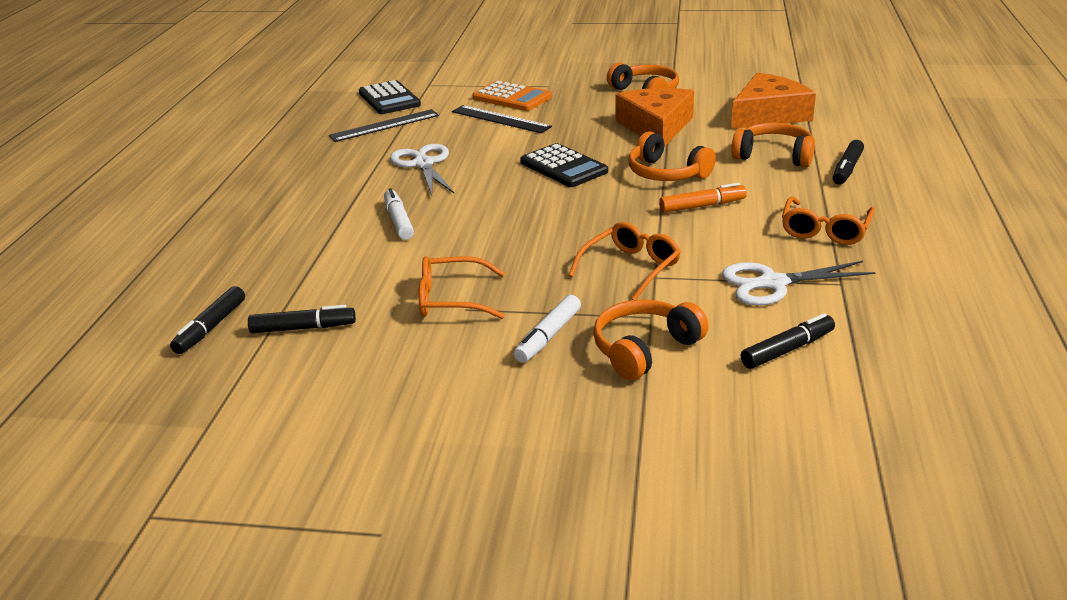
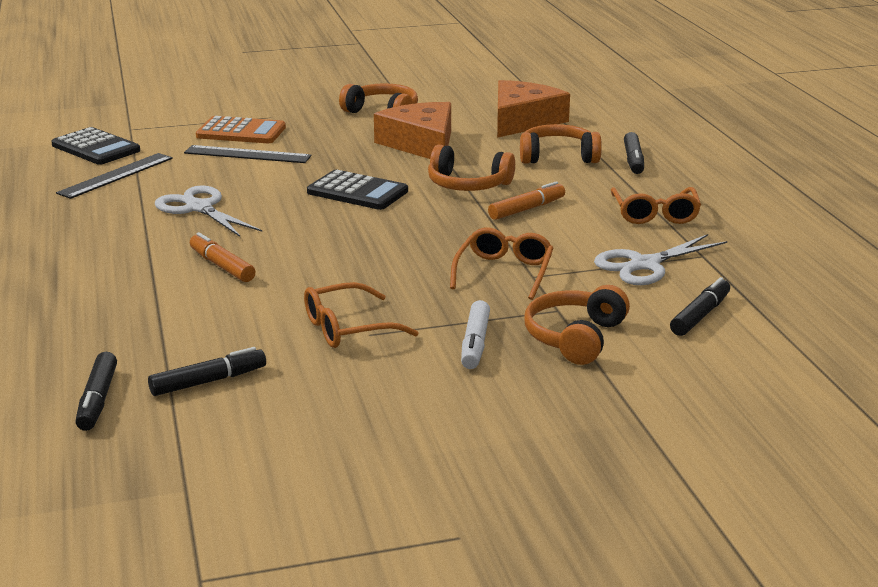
camera: 25 degrees left, 5 degrees down
white marker [384,188,414,240] -> orange marker [190,232,256,282]

